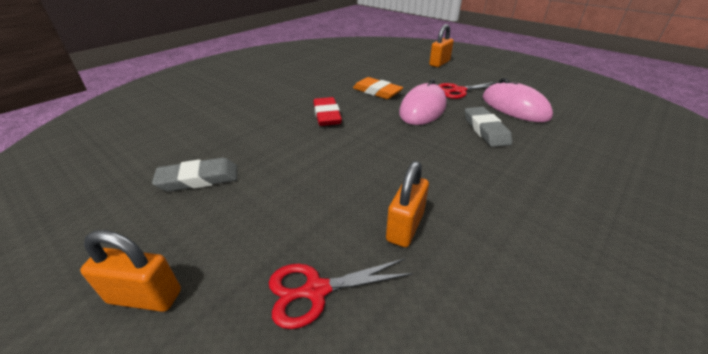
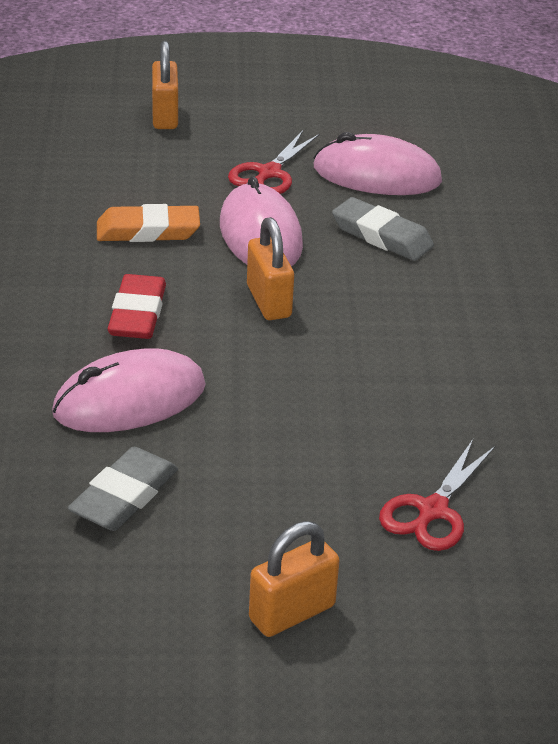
camera: 45 degrees left, 0 degrees up
red eraser [313,97,342,126] -> red eraser turned 60 degrees clockwise [107,274,166,339]
orange padlock [386,161,429,247] -> orange padlock moved to [247,217,294,320]
none -> pink mouse [52,348,206,432]

